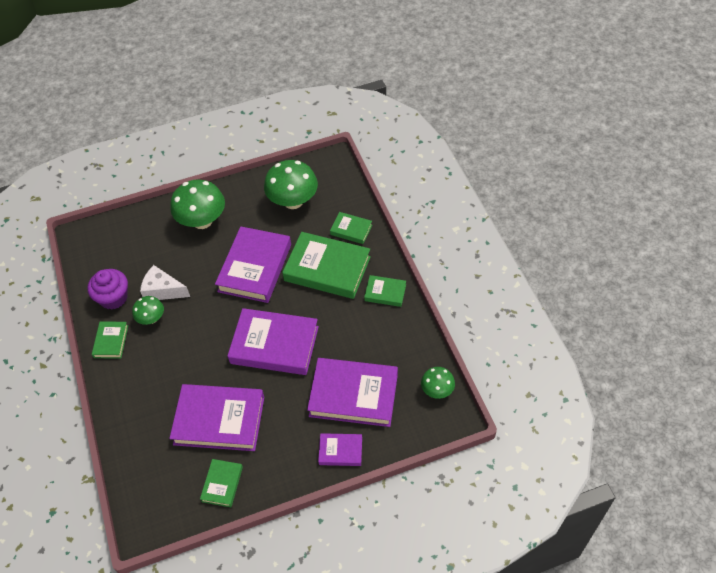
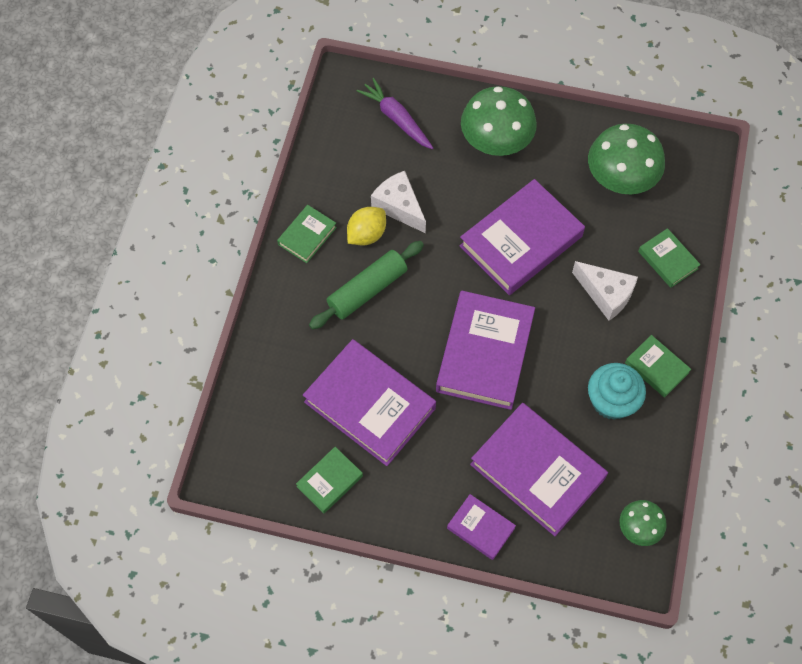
camera: 30 degrees right, 10 degrees up
purple cupcake [87,269,128,310] -> none
green mushroom [132,296,164,325] -> yellow lemon [347,207,386,246]
purple book [228,308,319,375] -> purple book turned 60 degrees clockwise [436,291,535,410]
green book [282,232,371,299] -> white cheese [572,261,638,321]
none -> green rolling pin [309,241,424,329]
none -> purple carrot [357,78,433,149]
none -> turquoise cupcake [588,363,646,420]

